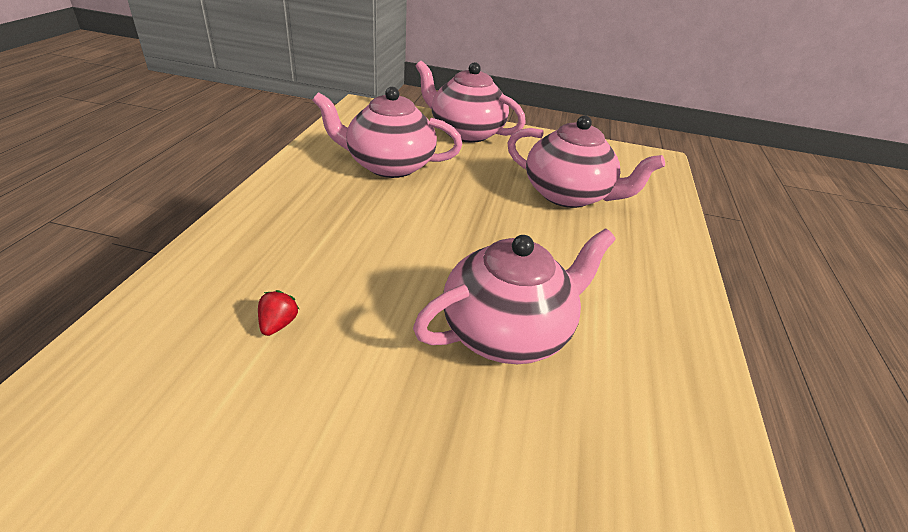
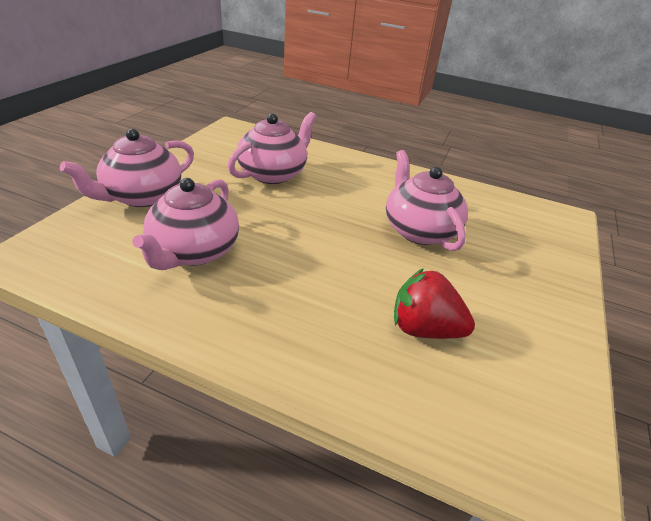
camera: 80 degrees left, 0 degrees up
red strawberry [258,290,299,336] -> red strawberry [394,268,475,339], size x2.29

